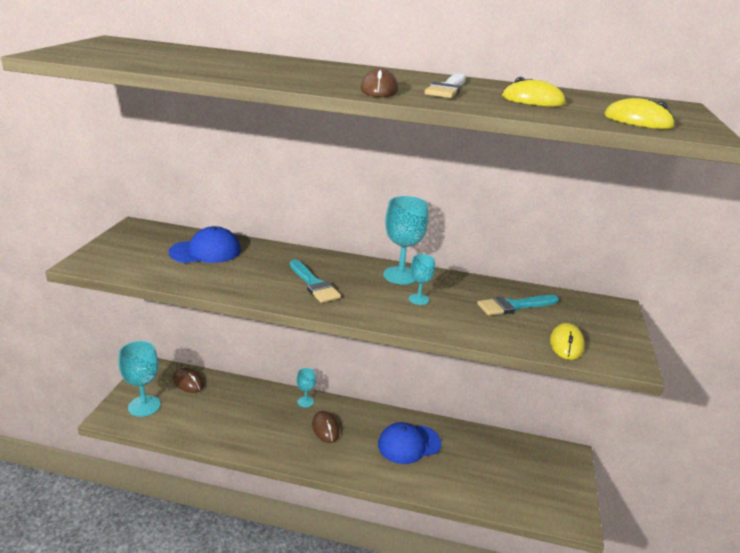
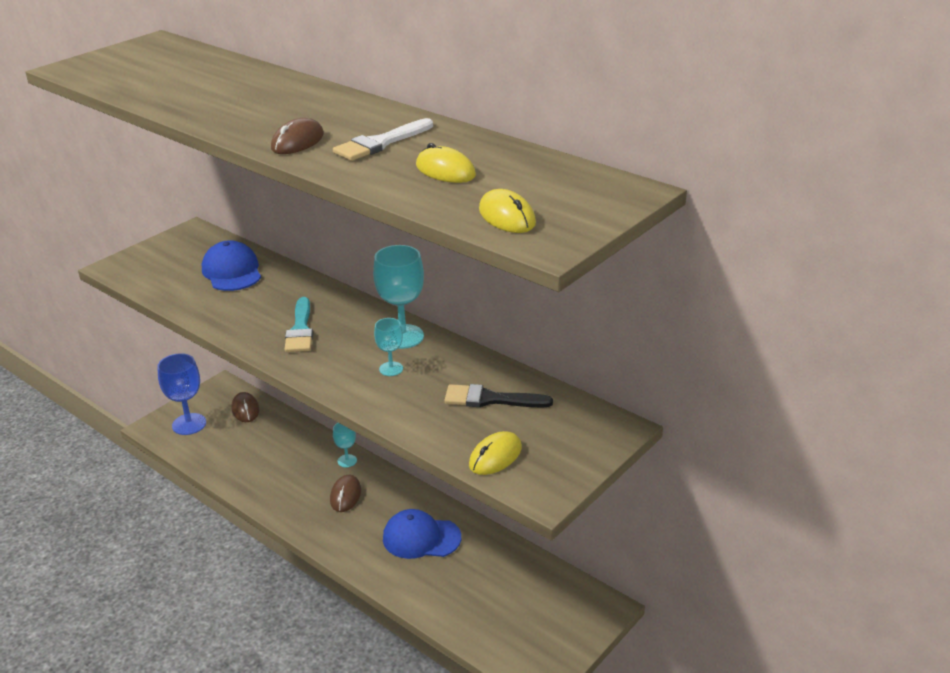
camera: 30 degrees right, 5 degrees up
turquoise goblet [119,341,161,417] -> blue goblet [157,353,206,435]
blue cap [168,226,241,263] -> blue cap turned 120 degrees counterclockwise [202,240,261,291]
turquoise brush [477,295,559,316] -> black brush [444,384,553,407]

